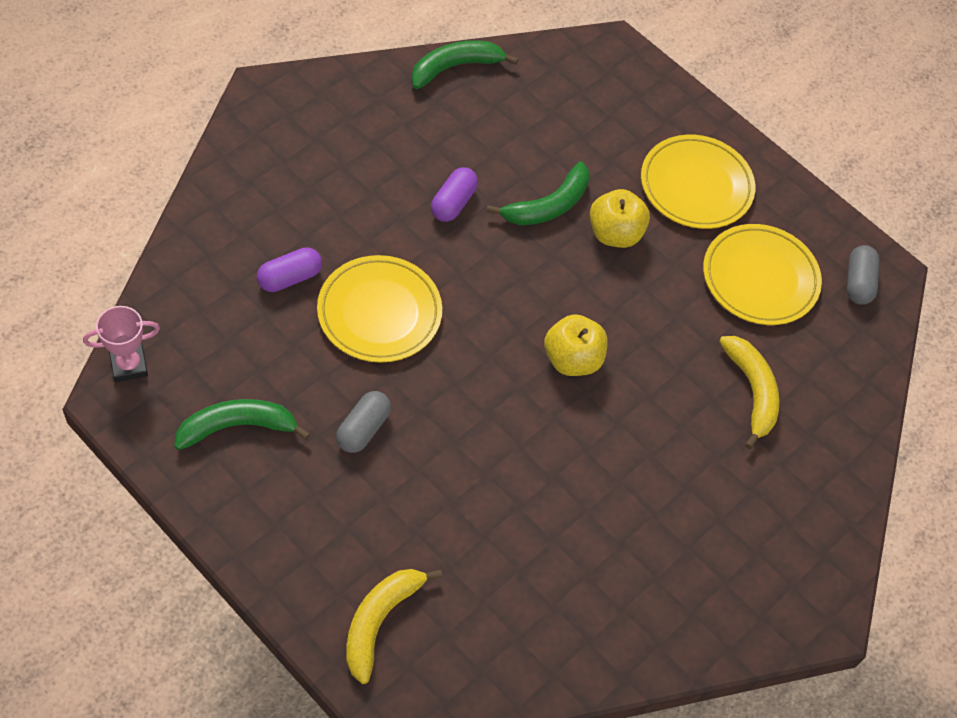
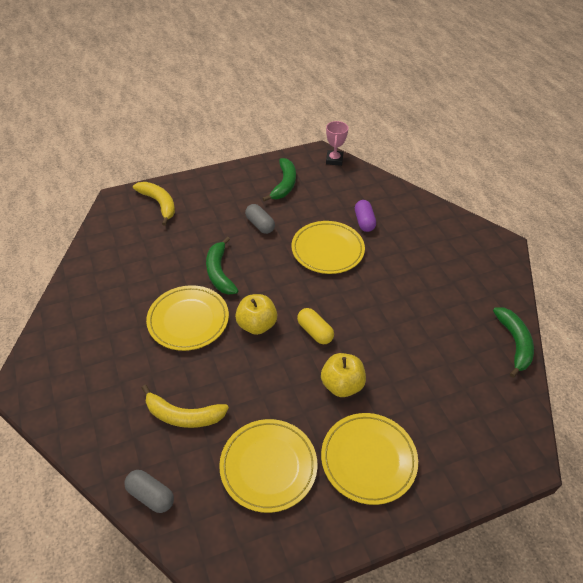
camera: 120 degrees right, 10 degrees down
purple capsule [431,167,478,222] -> none
green banana [486,161,589,225] -> green banana moved to [206,237,239,295]
grey capsule [847,245,879,305] -> grey capsule moved to [125,470,174,513]
none -> yellow plate [146,285,229,351]
none -> yellow capsule [297,308,334,344]

